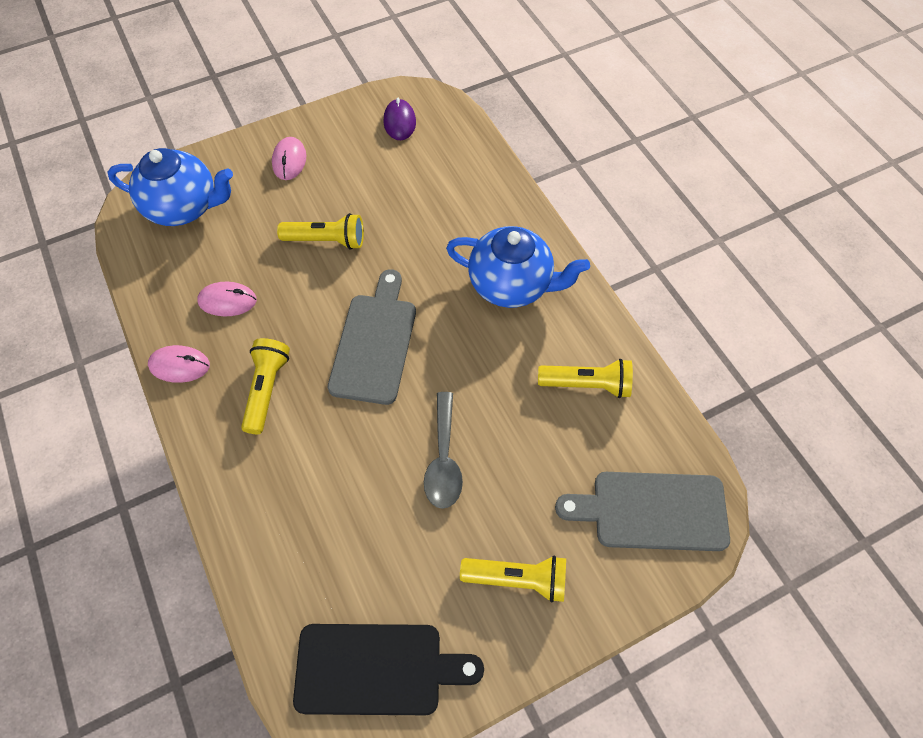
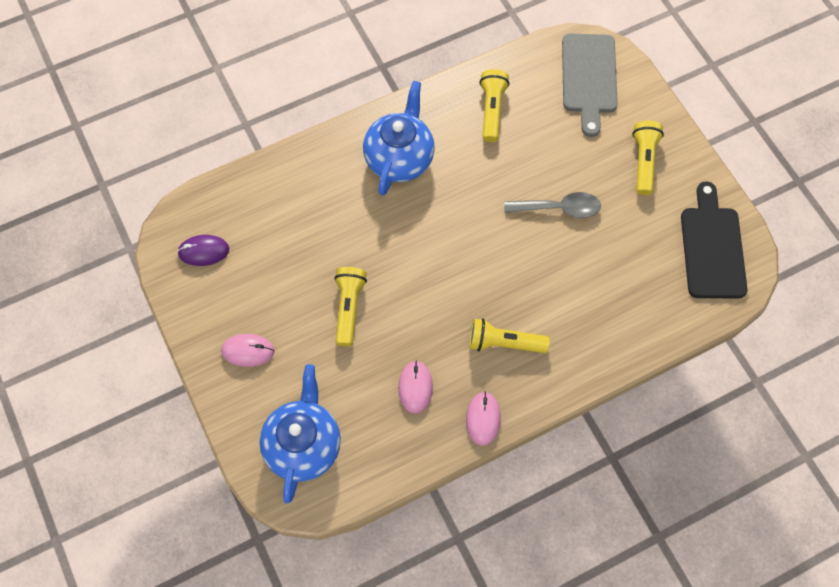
camera: 90 degrees left, 5 degrees up
grey cutting board [328,269,416,405] -> none

